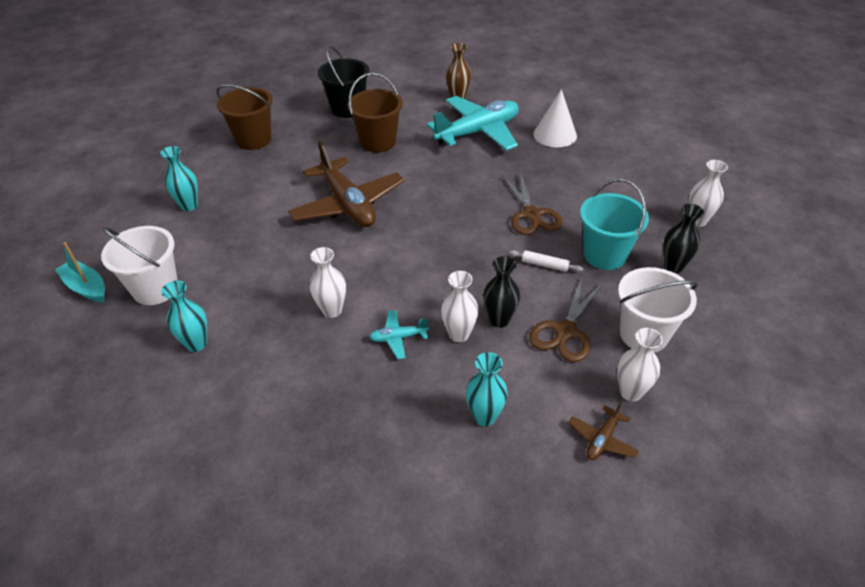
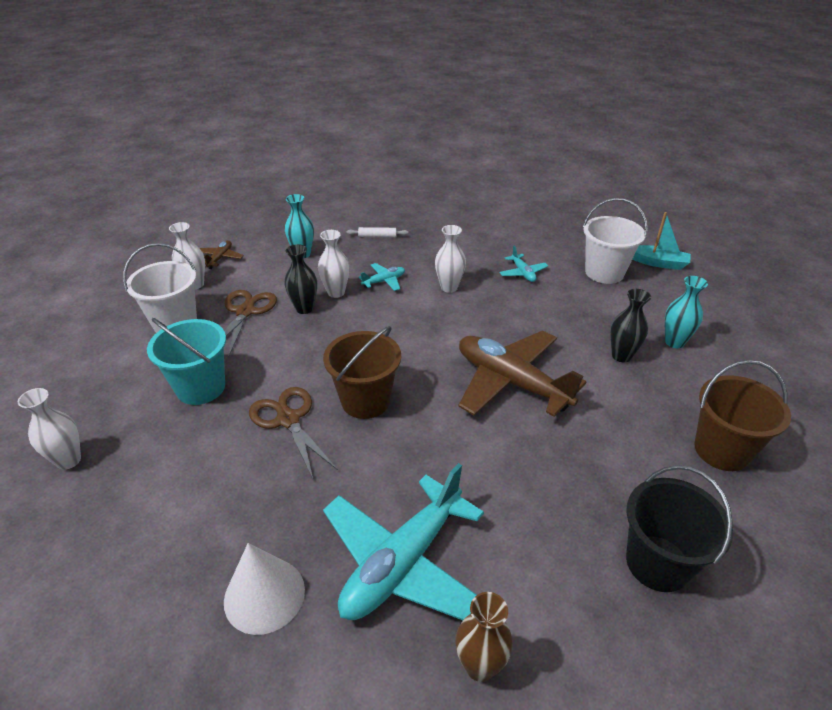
camera: 160 degrees right, 5 degrees down
turquoise vase [161,281,207,352] -> none
brown bucket [348,73,403,152] -> brown bucket moved to [323,326,401,419]
white rolling pin [509,250,584,272] -> white rolling pin moved to [347,227,408,237]
black vase [663,204,704,273] -> black vase moved to [610,289,651,363]
none -> turquoise plane [499,246,548,282]

